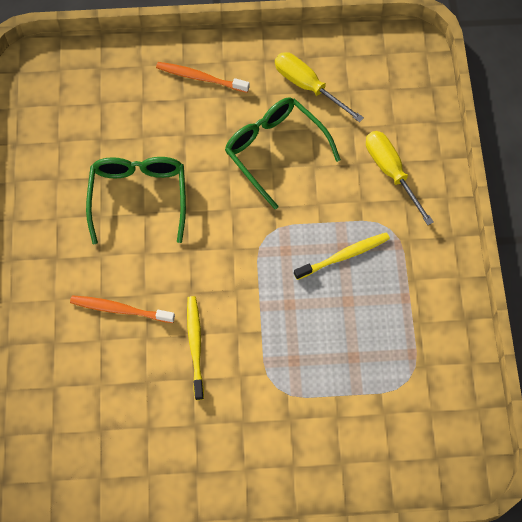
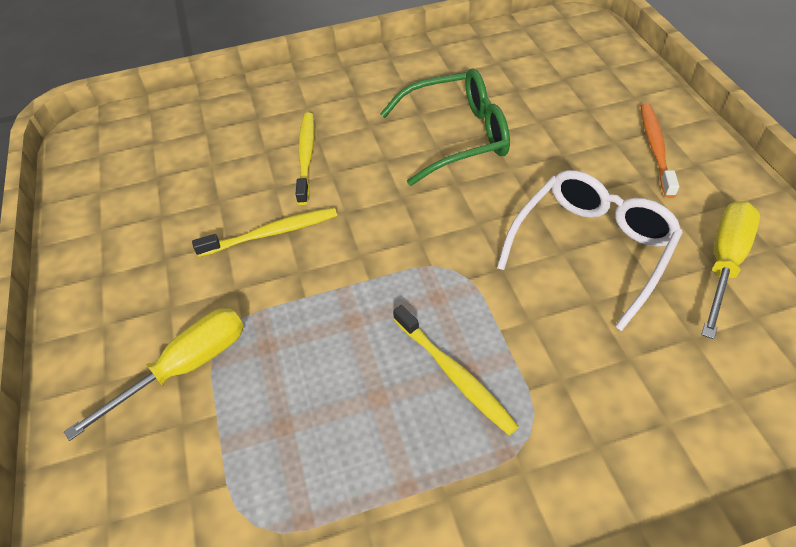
camera: 80 degrees right, 15 degrees down
orange toothbrush [70,295,175,323] -> yellow toothbrush [295,112,315,205]
green glasses [225,97,341,209] -> white glasses [497,170,683,331]
yellow screwdriver [366,131,434,225] -> yellow screwdriver moved to [64,308,244,441]

